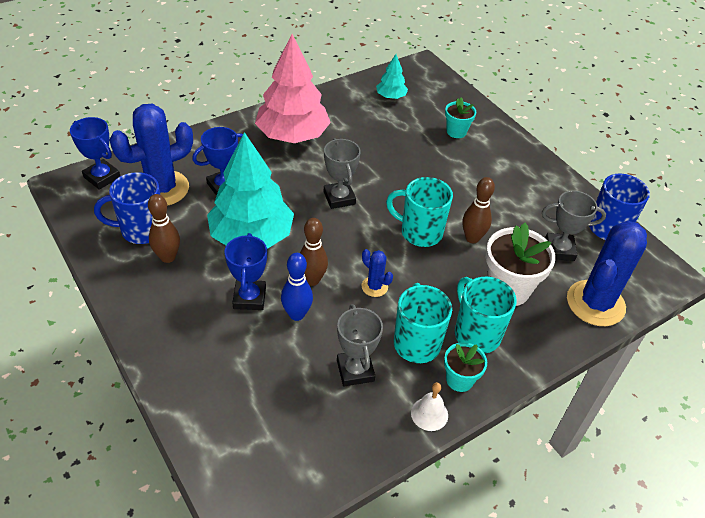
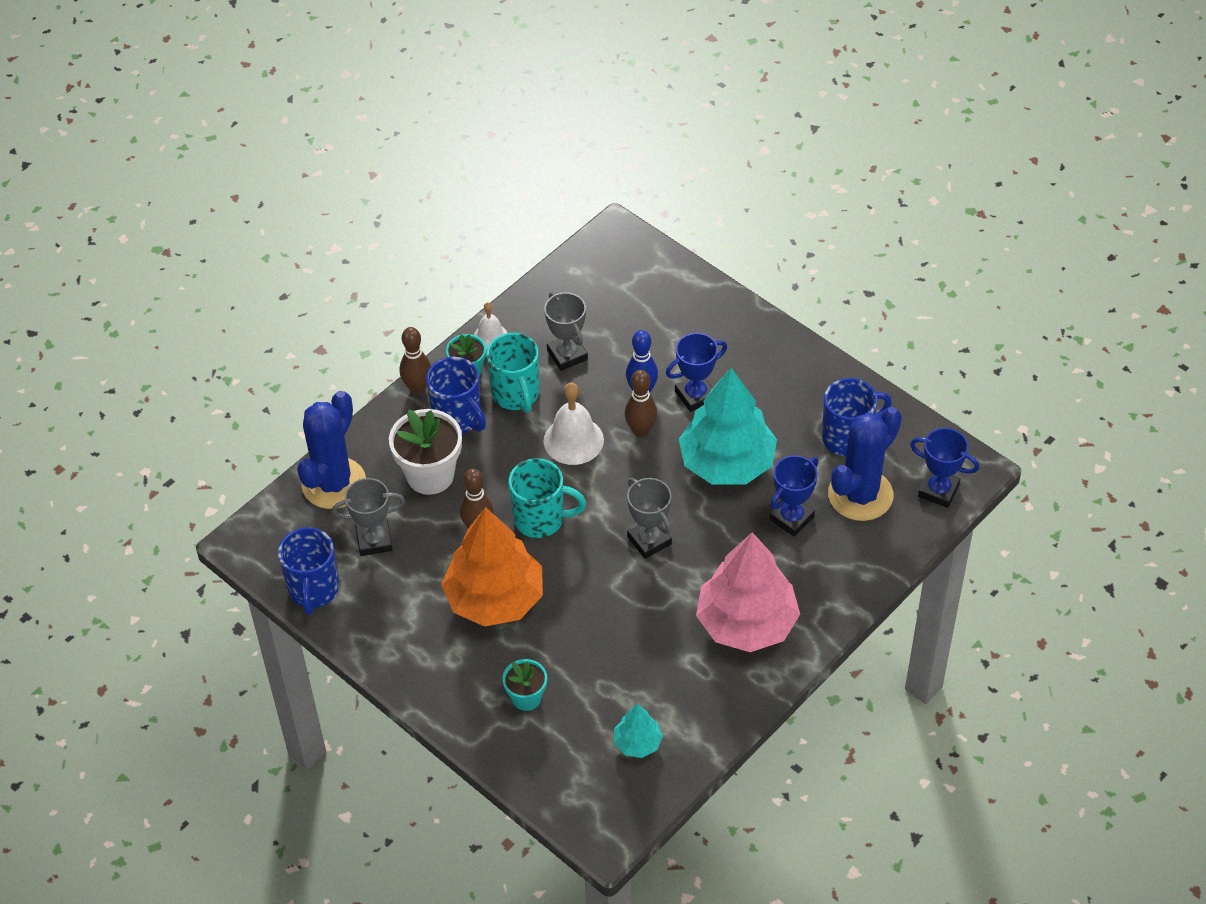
camera: 170 degrees right, 5 degrees up
brown bowling pin [148,194,180,263] -> brown bowling pin moved to [400,327,431,394]
blue trophy [225,233,267,310] -> blue trophy turned 75 degrees clockwise [666,333,727,412]
blue cactus [362,249,393,297] -> white bell [544,383,604,465]
turquoise mug [455,277,517,354] -> blue mug [426,357,486,434]
none -> orange tree [441,507,543,627]

